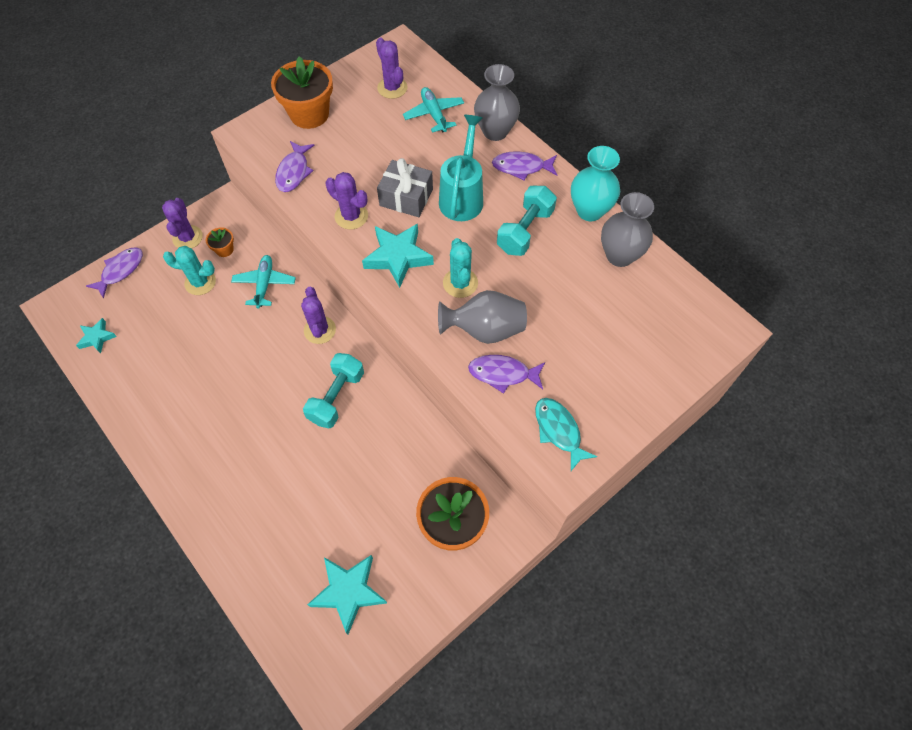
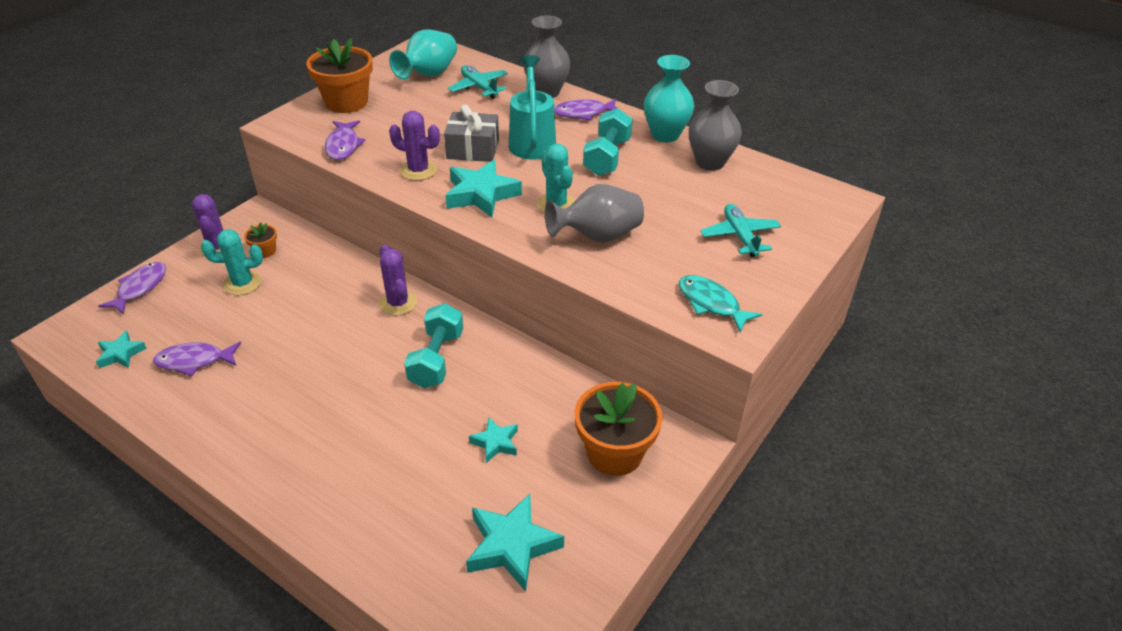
camera: 15 degrees left, 20 degrees down
turquoise plane [231,255,296,309] -> turquoise plane moved to [700,204,781,257]
purple cactus [376,38,408,99] -> turquoise vase [389,29,457,79]
purple fish [468,355,545,394] -> purple fish moved to [153,342,241,376]
none -> turquoise star [469,418,518,463]

